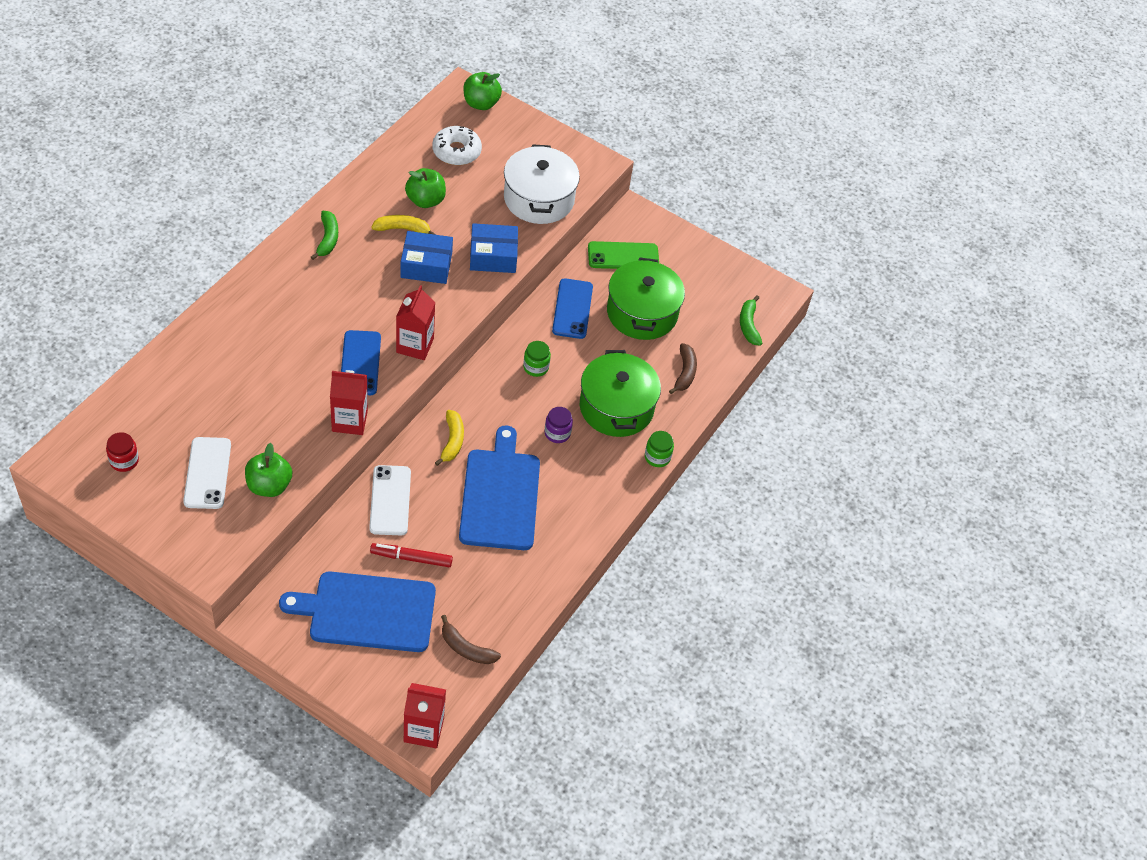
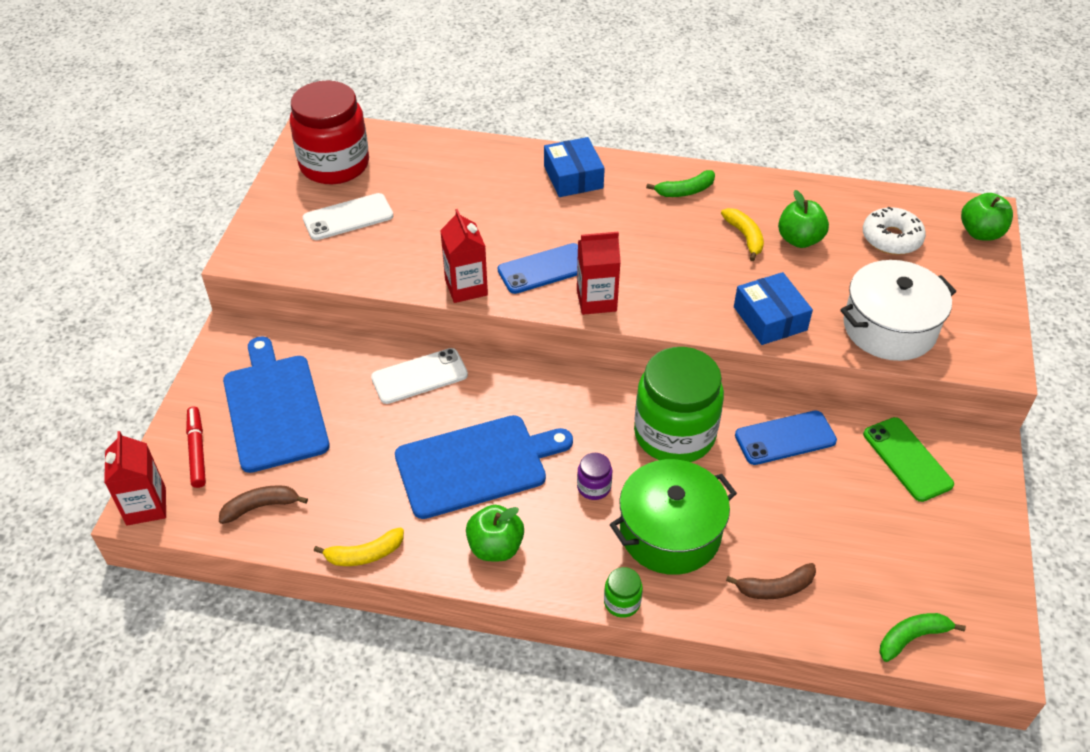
camera: 75 degrees right, 5 degrees down
red jar [106,432,139,472] -> red jar [290,80,369,184], size x2.50
green apple [245,443,292,497] -> green apple moved to [466,505,524,561]
red marker [370,543,453,567] -> red marker moved to [186,407,206,488]
blue box [400,231,453,284] -> blue box moved to [544,137,605,197]
yellow banana [435,410,464,466] -> yellow banana moved to [314,527,404,566]
brown banana [441,615,501,664] -> brown banana turned 60 degrees clockwise [219,485,308,524]
green jar [523,341,551,377] -> green jar [634,347,724,462], size x2.50
green pot [607,258,685,340] -> none

